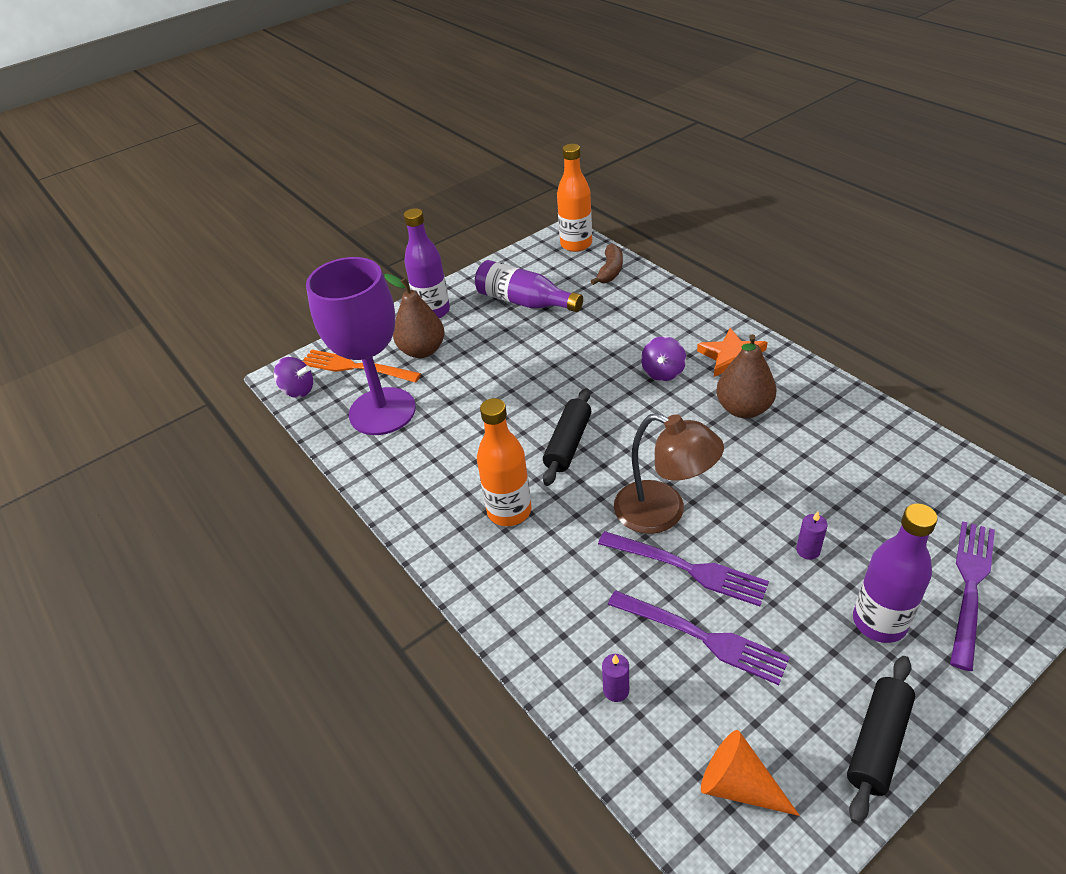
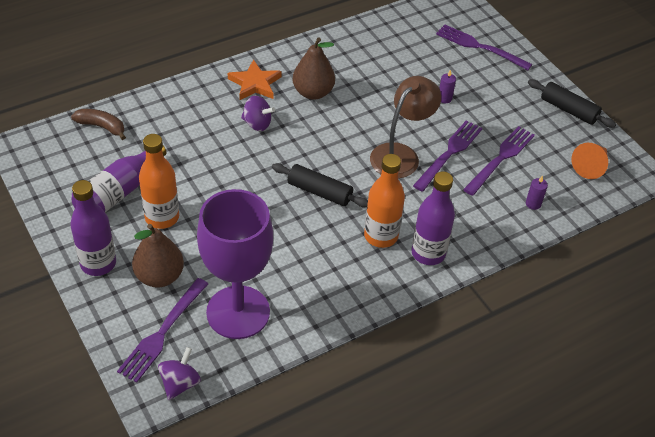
camera: 90 degrees left, 5 degrees up
orange fork [303,350,421,383] -> purple fork [117,278,208,383]
orange bottle [557,144,592,252] -> orange bottle moved to [139,134,179,229]
purple bottle [853,504,938,643] -> purple bottle moved to [411,172,455,265]

